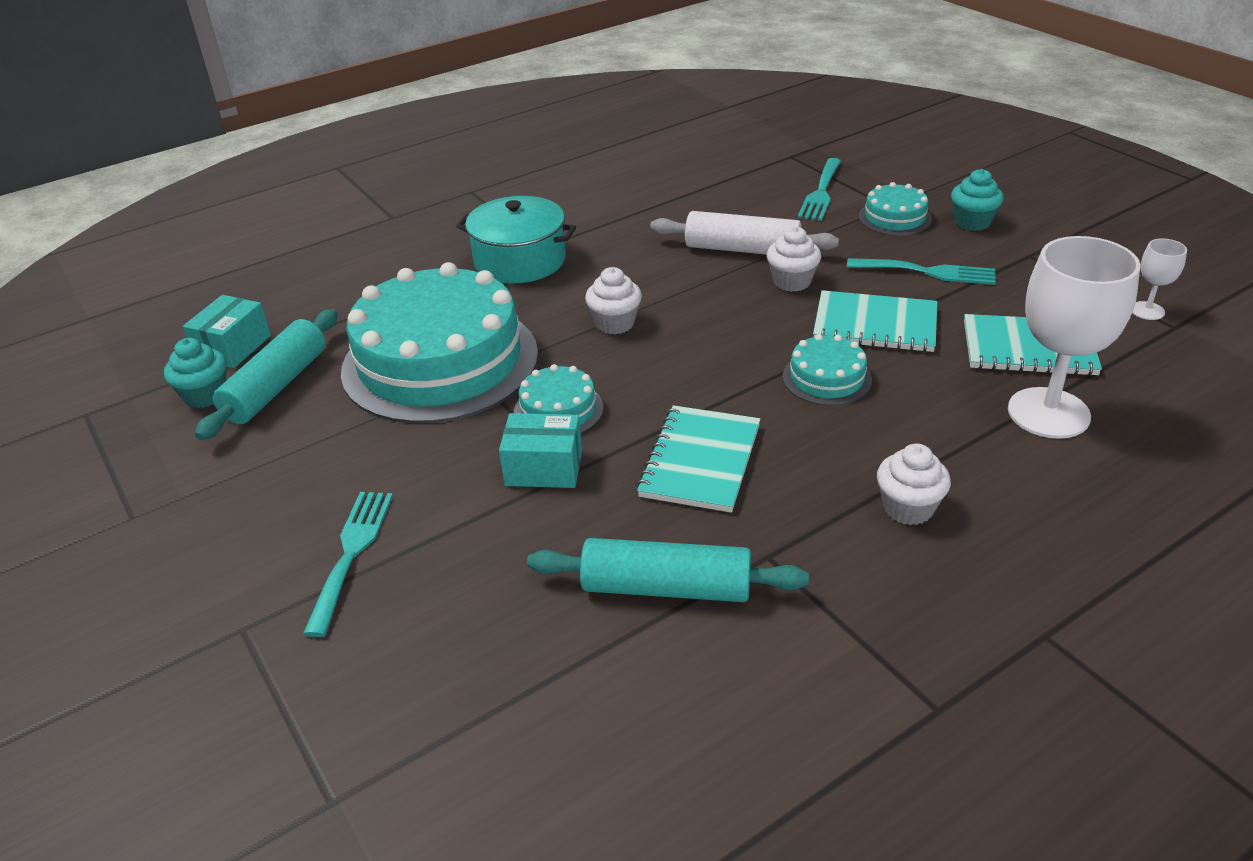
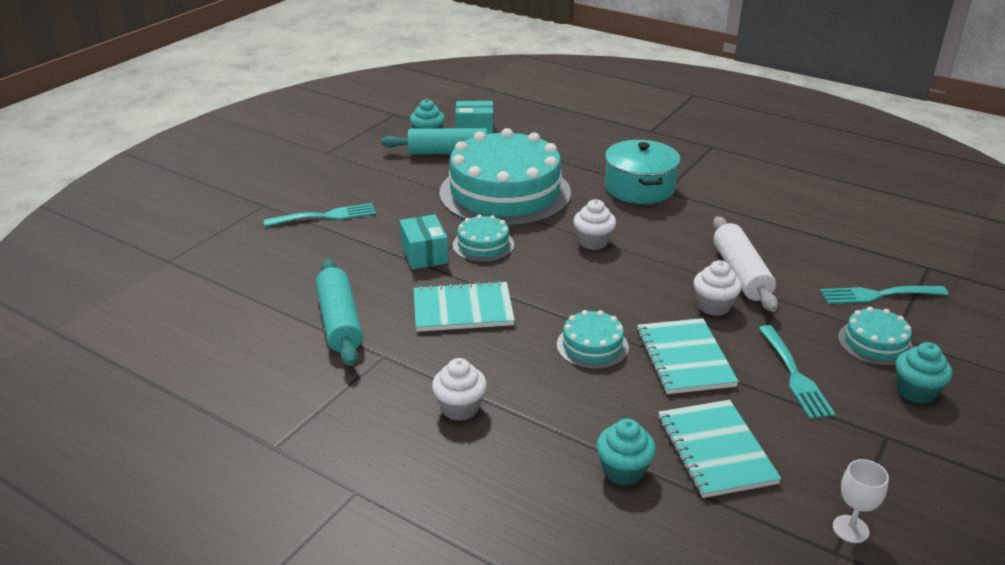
camera: 65 degrees right, 5 degrees down
white goblet [1008,236,1140,439] -> turquoise cupcake [596,418,656,486]

